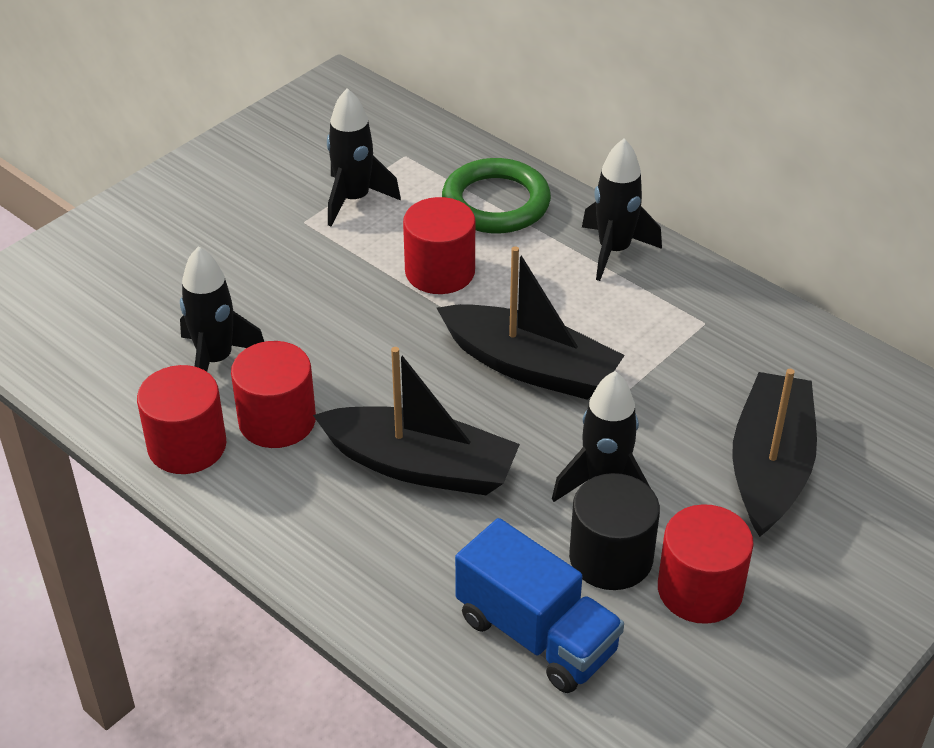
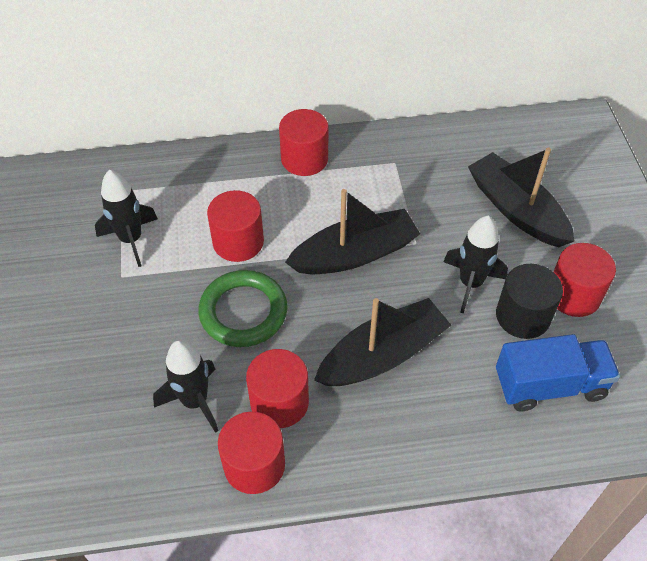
camera: 50 degrees left, 10 degrees up
green ring [442,158,551,233] -> green ring moved to [198,270,288,347]
black rocket [582,139,662,281] -> red cylinder [279,109,328,176]

